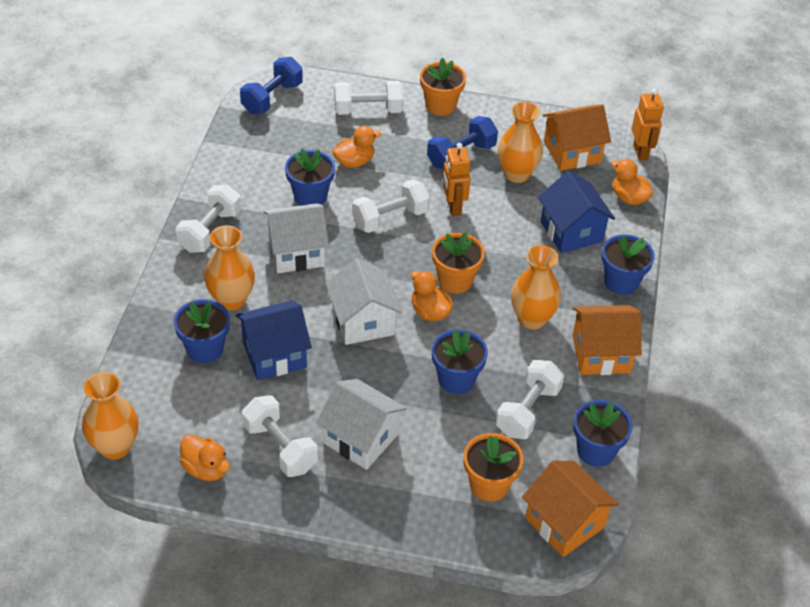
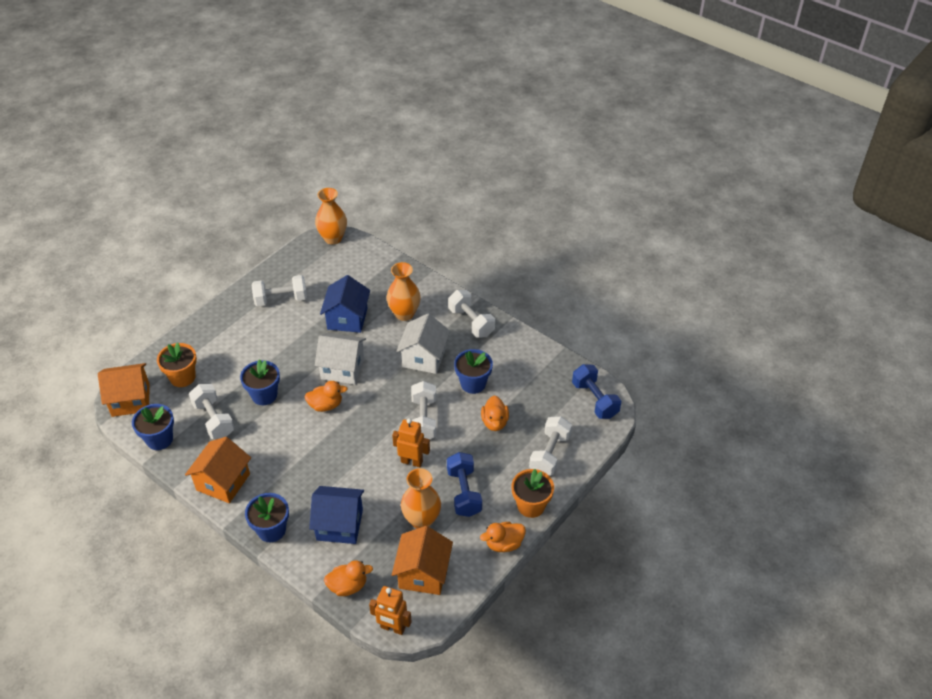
camera: 120 degrees right, 0 degrees up
blue flower pot [174,299,230,363] -> none
orange duck [180,434,230,481] -> orange duck moved to [480,522,526,552]
white house [316,379,407,470] -> none
orange flower pot [432,232,485,293] -> none
orange vase [511,245,561,329] -> none

